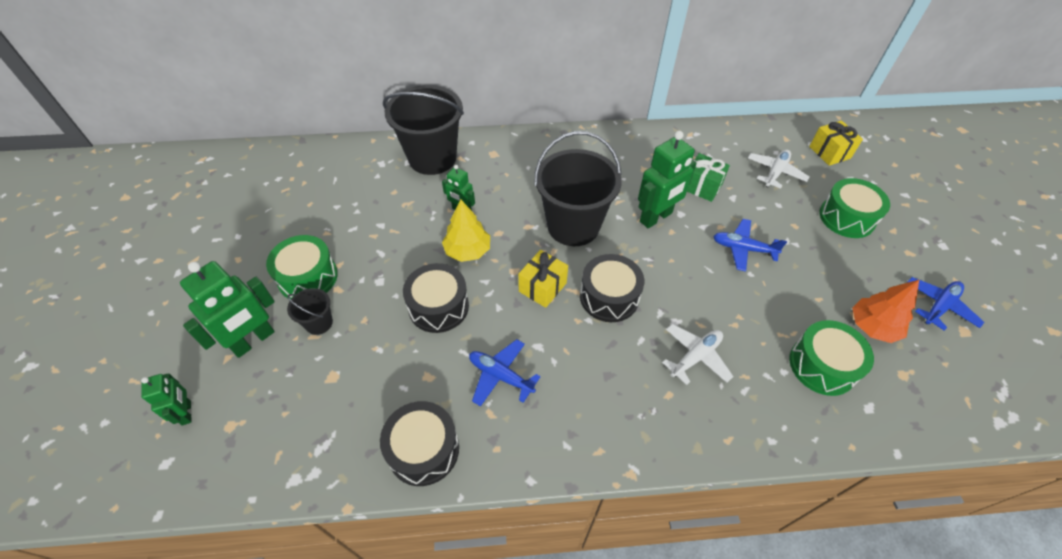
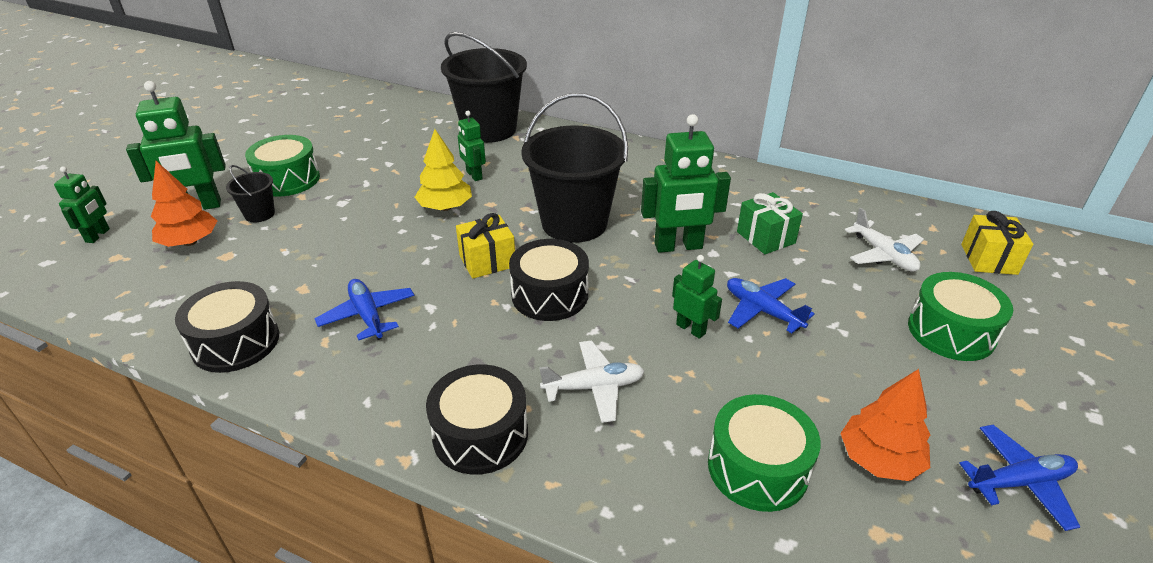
camera: 30 degrees right, 15 degrees down
black drum [403,263,469,333] -> black drum moved to [426,364,528,475]
white plane [748,150,810,189] -> white plane turned 90 degrees clockwise [845,208,924,272]
none -> orange tree [151,161,217,247]
none -> green robot [672,255,722,339]

